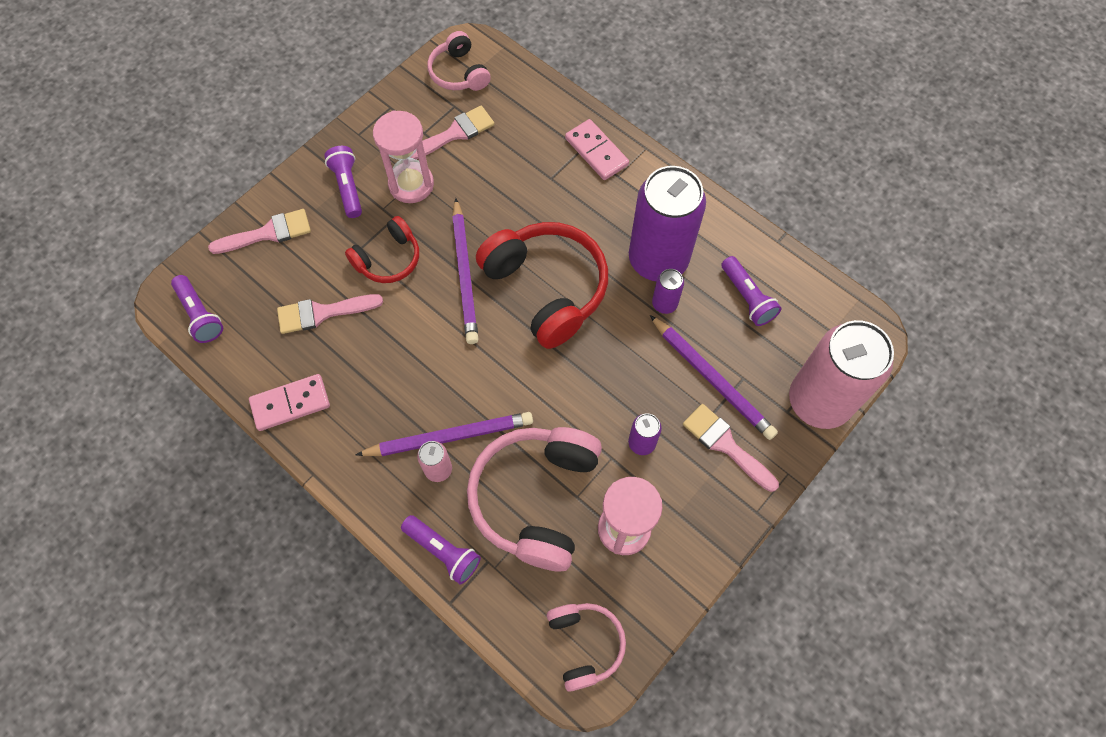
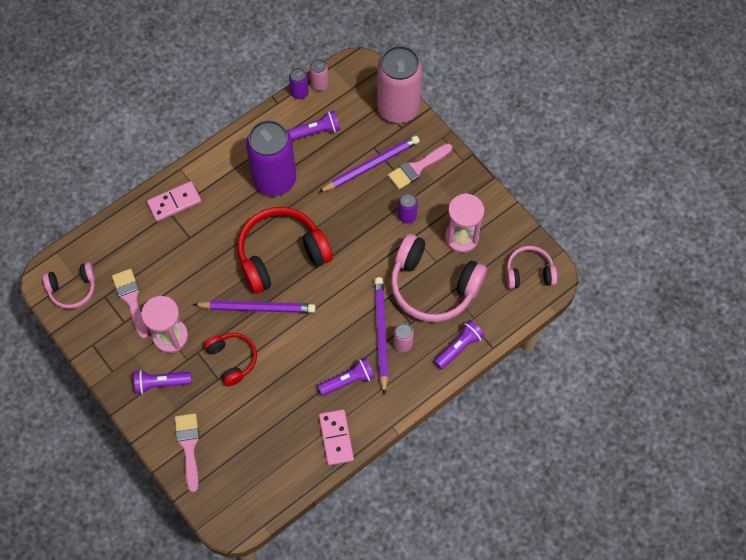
camera: 80 degrees left, 0 degrees up
purple flashlight [171,275,223,343] -> purple flashlight moved to [318,357,375,396]
pink brush [277,294,383,334] -> none
purple can [652,269,684,314] -> purple can moved to [289,68,309,100]
none -> pink can [310,59,329,91]

